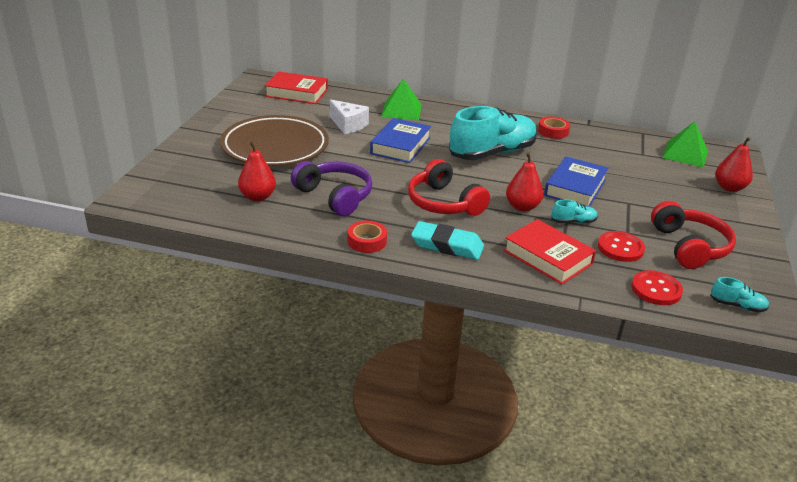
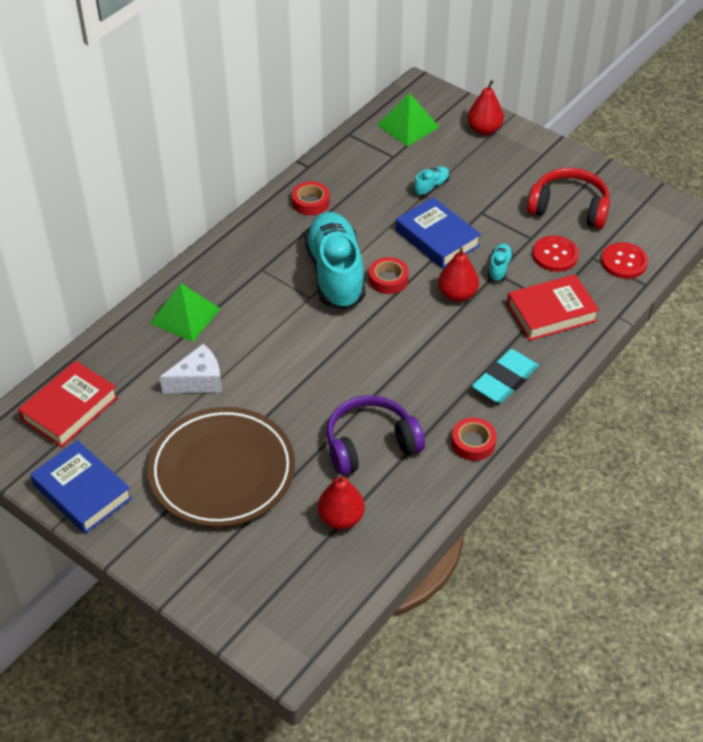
camera: 65 degrees left, 15 degrees up
blue book [370,118,431,163] -> blue book moved to [30,440,132,534]
red headphones [408,159,490,216] -> none
turquoise shoe [711,277,769,312] -> turquoise shoe moved to [413,166,450,197]
none -> red tape [369,257,409,294]

